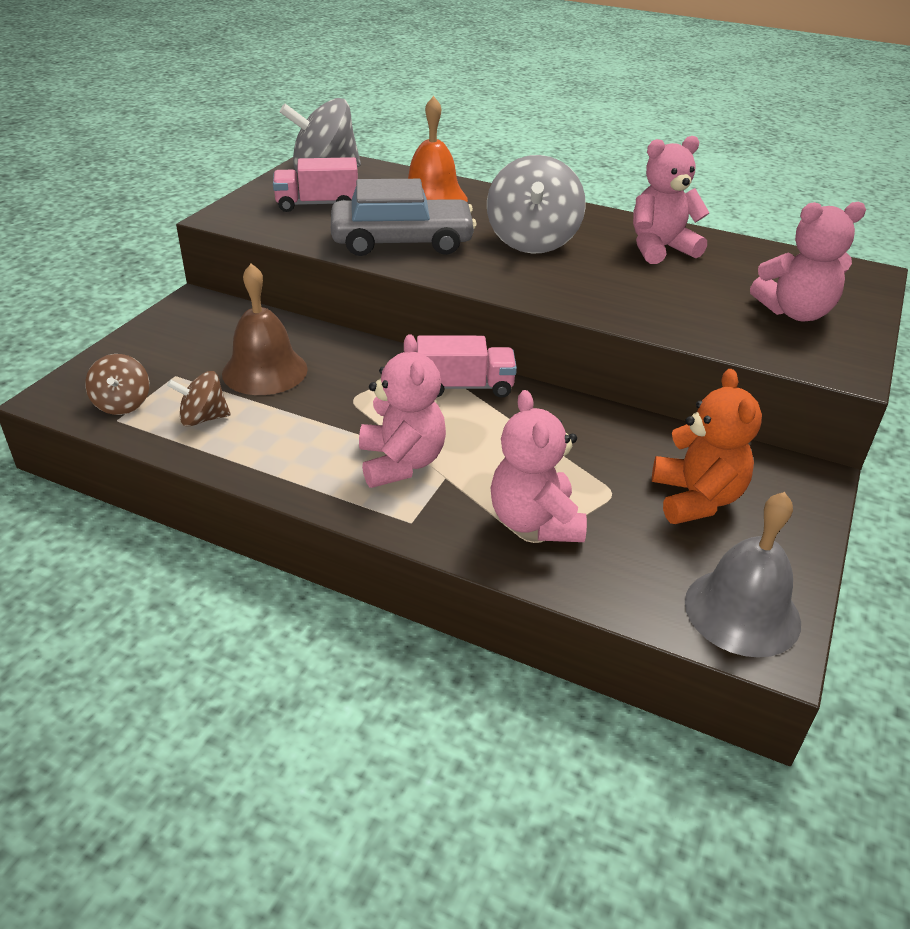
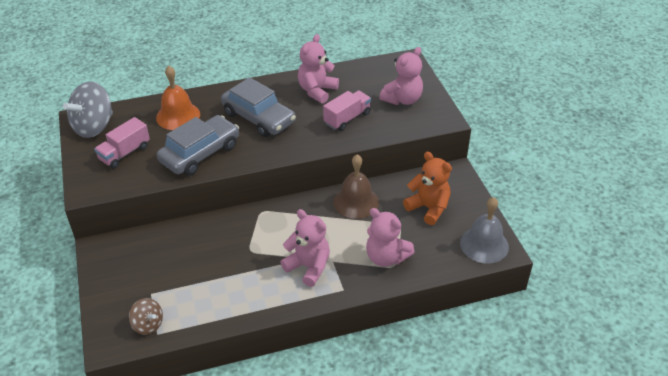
camera: 40 degrees left, 5 degrees up
brown spinning top [167,371,231,427] -> none
brown bell [222,263,308,395] -> brown bell moved to [333,154,379,219]
pink truck [417,336,517,398] -> pink truck moved to [323,91,371,131]
grey spinning top [487,155,586,254] -> grey car [221,77,296,137]

